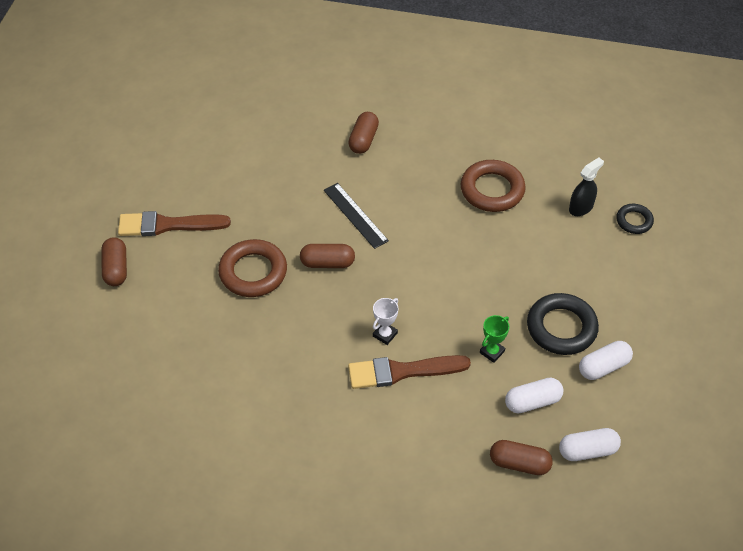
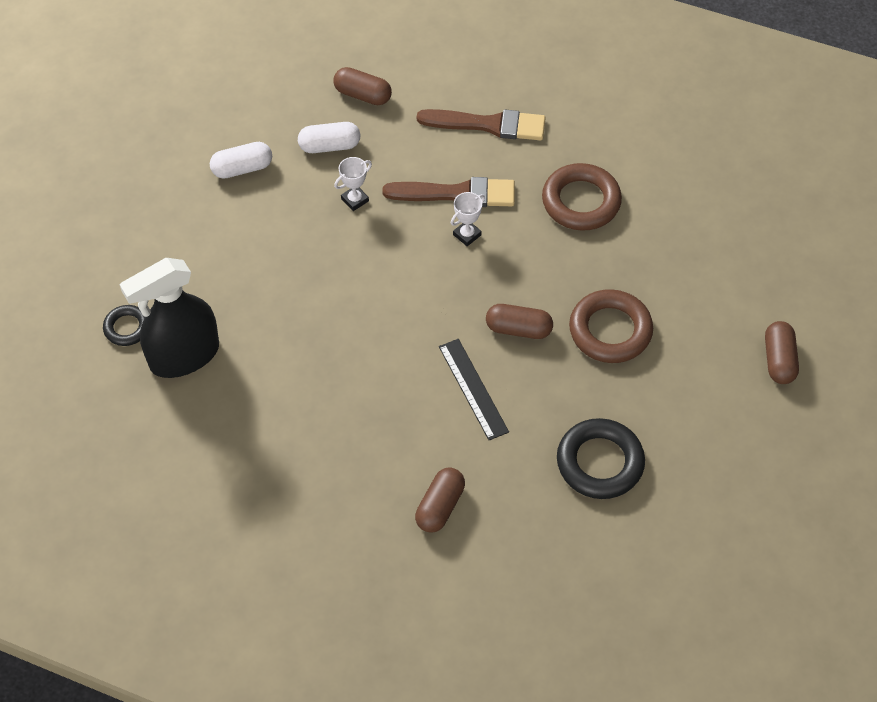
camera: 170 degrees left, 5 degrees up
brown brush [118,211,231,236] -> brown brush moved to [417,109,546,140]
brown ring [461,160,526,212] -> brown ring moved to [542,163,622,231]
green trophy [480,315,509,363] -> white trophy [334,157,372,211]
black ring [527,293,599,355] -> black ring moved to [557,418,645,499]
white capsule [559,428,621,461] -> none
black spray bottle [569,157,604,216] -> black spray bottle [119,258,219,378], size x1.94

